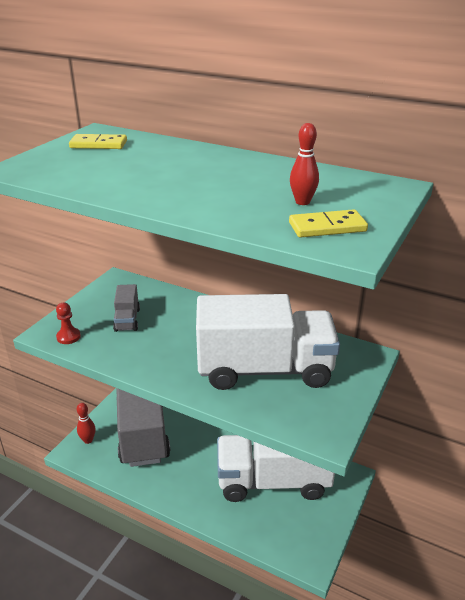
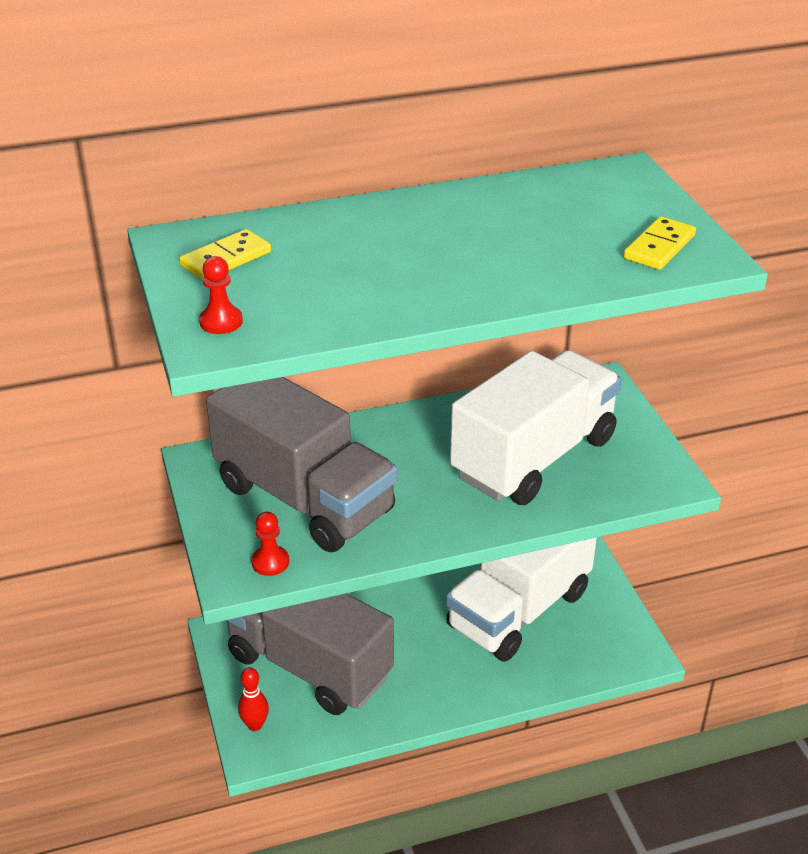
camera: 45 degrees left, 5 degrees up
grey truck [113,284,140,332] -> grey truck [206,377,398,552], size x2.43
red bowling pin [290,123,319,205] -> none
none -> red pawn [199,256,243,334]

